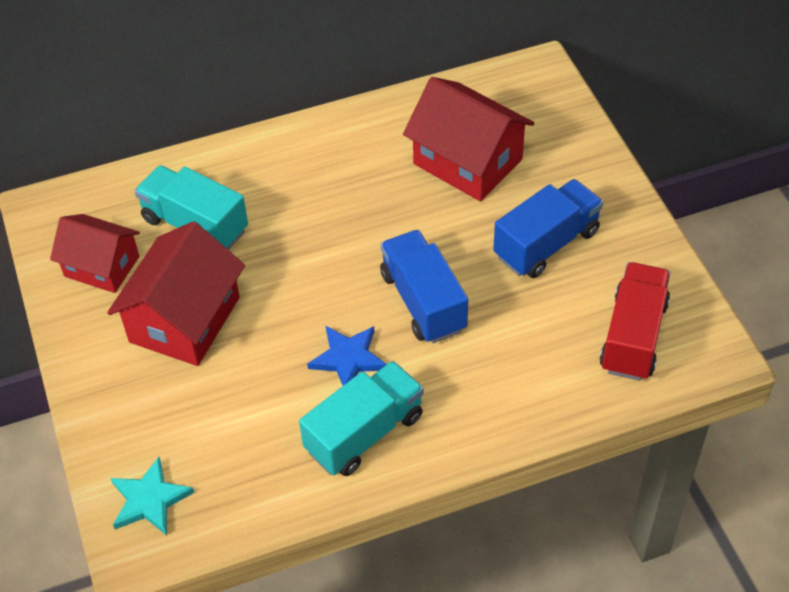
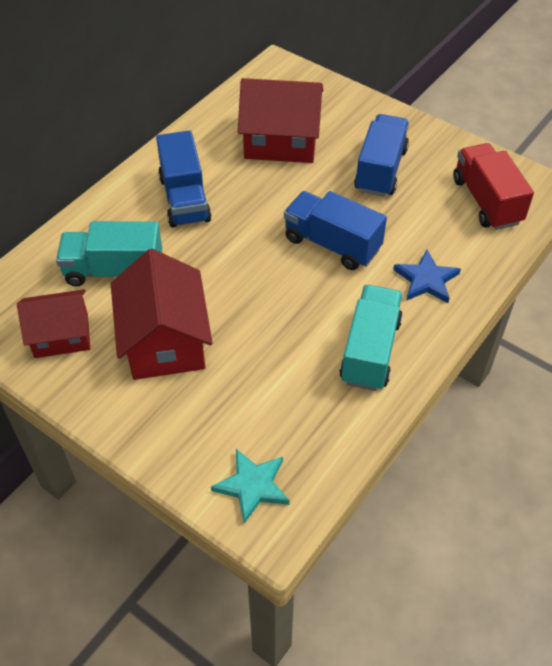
camera: 35 degrees left, 0 degrees up
blue star [307,326,387,385] -> blue star moved to [393,250,461,303]
none -> blue truck [156,130,212,228]

